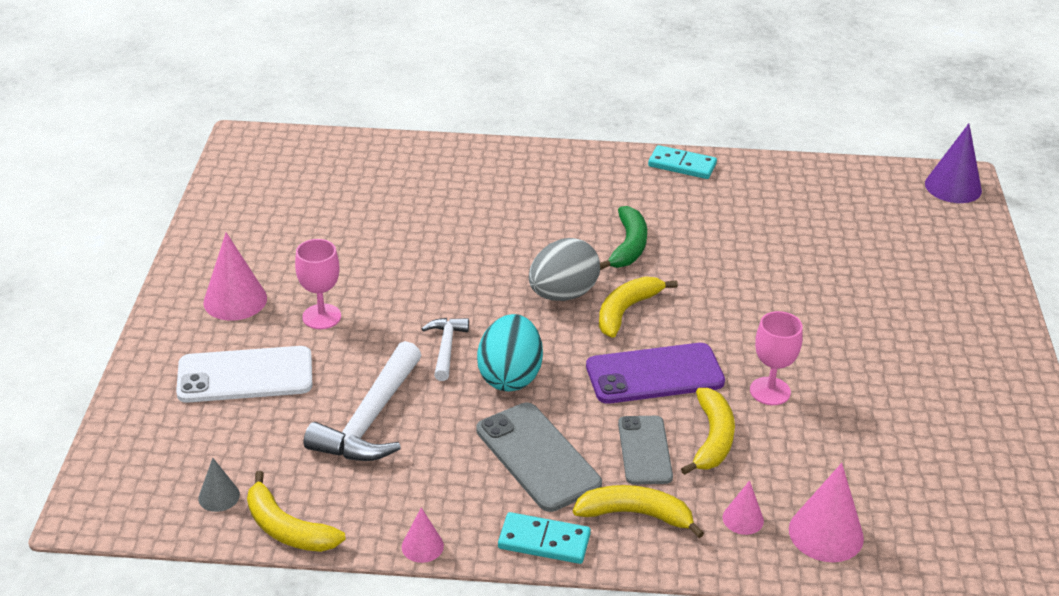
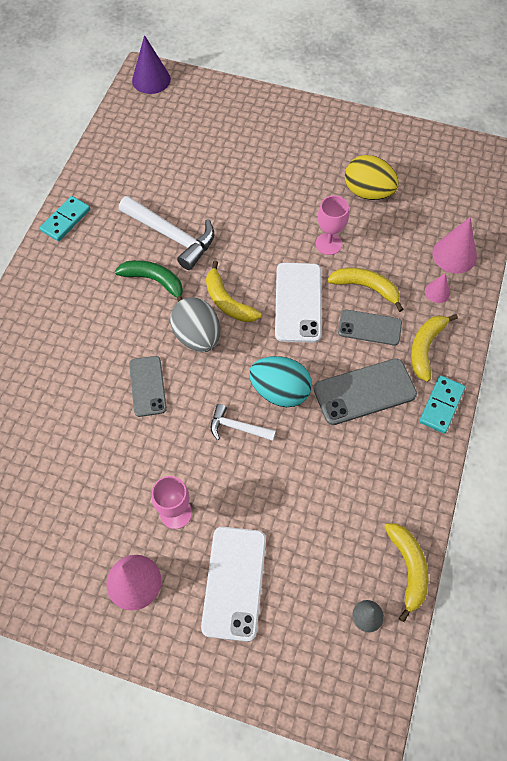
camera: 75 degrees left, 25 degrees up
yellow banana [247,471,346,552] -> yellow banana turned 60 degrees counterclockwise [384,523,429,622]
white hammer [304,341,421,461] -> white hammer moved to [119,196,214,270]
pink cone [402,507,444,563] -> none
purple phone [586,343,725,404] -> white phone [275,263,322,343]
none -> grey phone [129,356,167,417]
none -> yellow egg [345,155,399,200]

